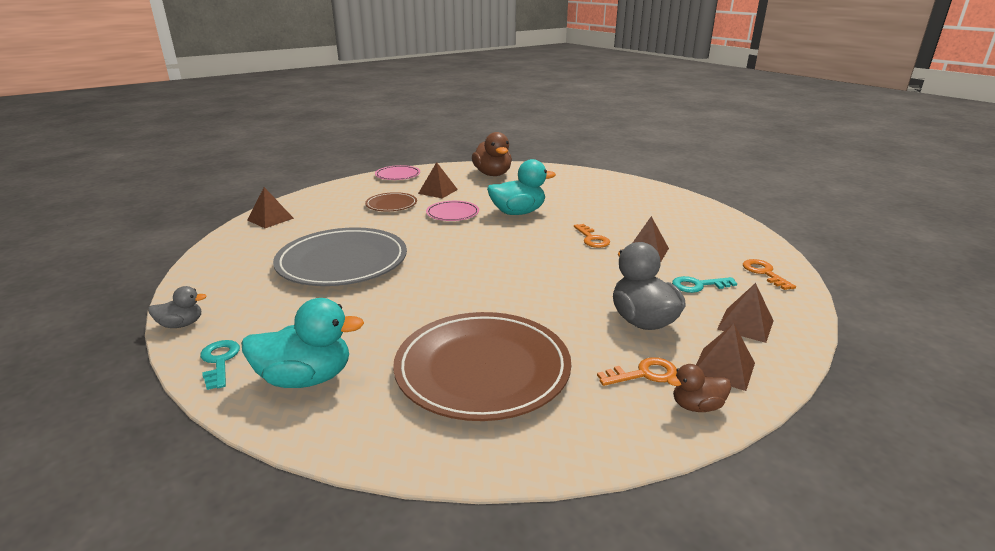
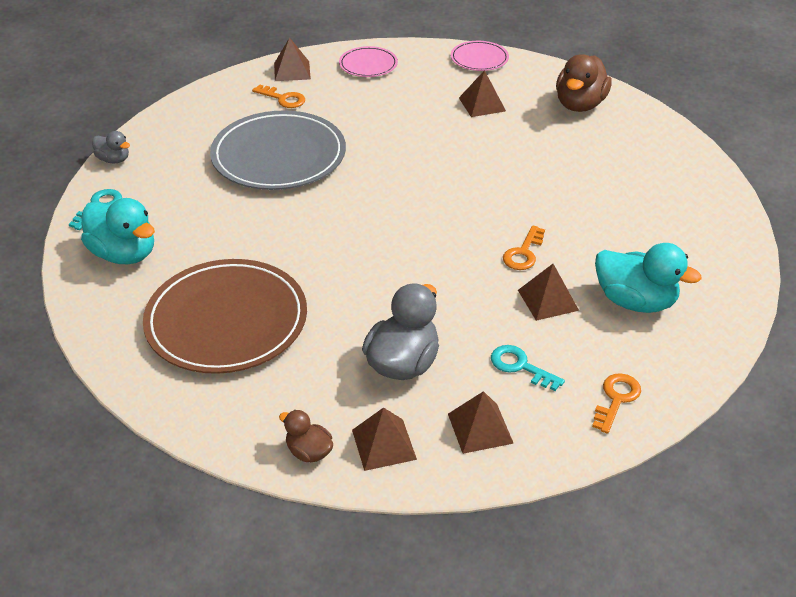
camera: 45 degrees right, 15 degrees up
brown plate [365,192,417,211] -> none
pink plate [426,201,479,221] -> pink plate moved to [339,46,398,77]
turquoise duck [487,159,556,215] -> turquoise duck moved to [595,243,701,313]
orange key [597,357,677,386] -> orange key moved to [252,84,305,108]

